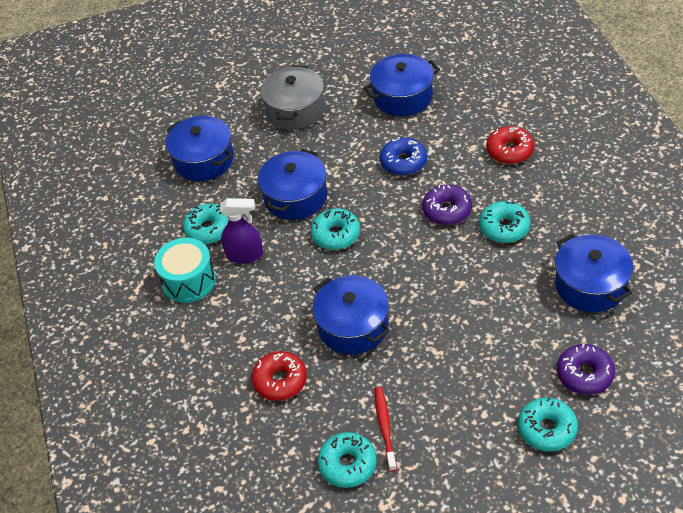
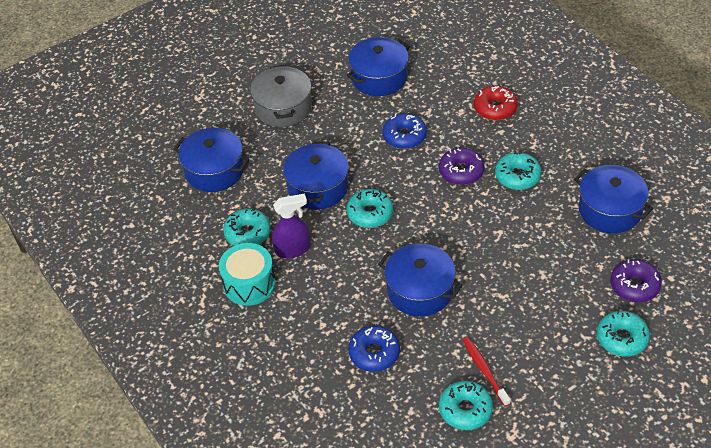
camera: 20 degrees left, 0 degrees up
red donut [252,351,307,401] -> blue donut [348,326,400,372]

